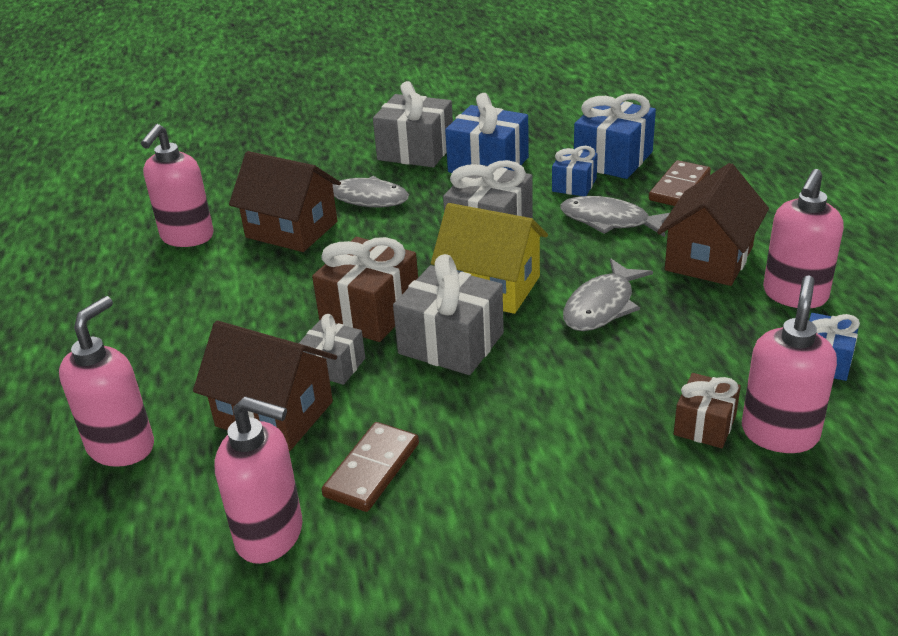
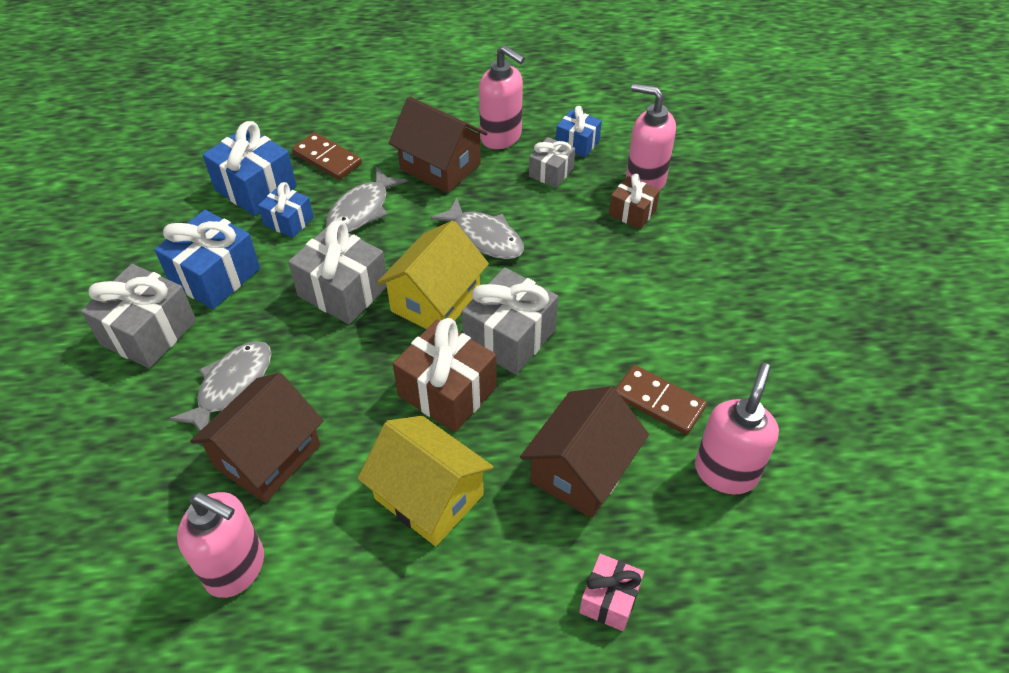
camera: 85 degrees left, 15 degrees up
pink soap dispenser [59,296,154,467] -> pink gift [579,554,644,631]
grey gift [299,314,365,385] -> grey gift moved to [529,137,575,188]
none -> yellow house [358,416,493,546]

